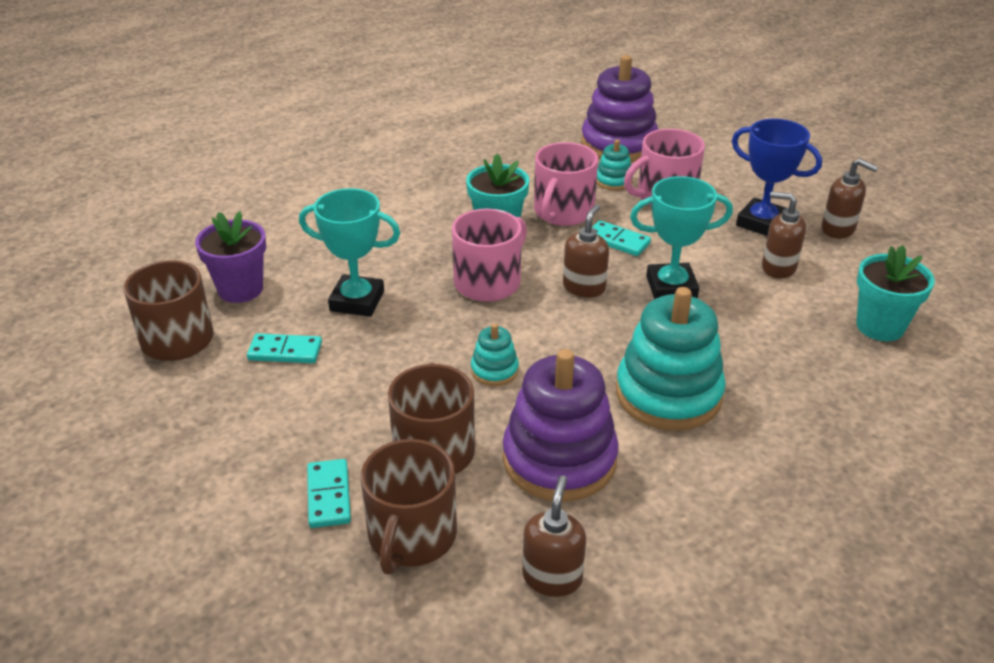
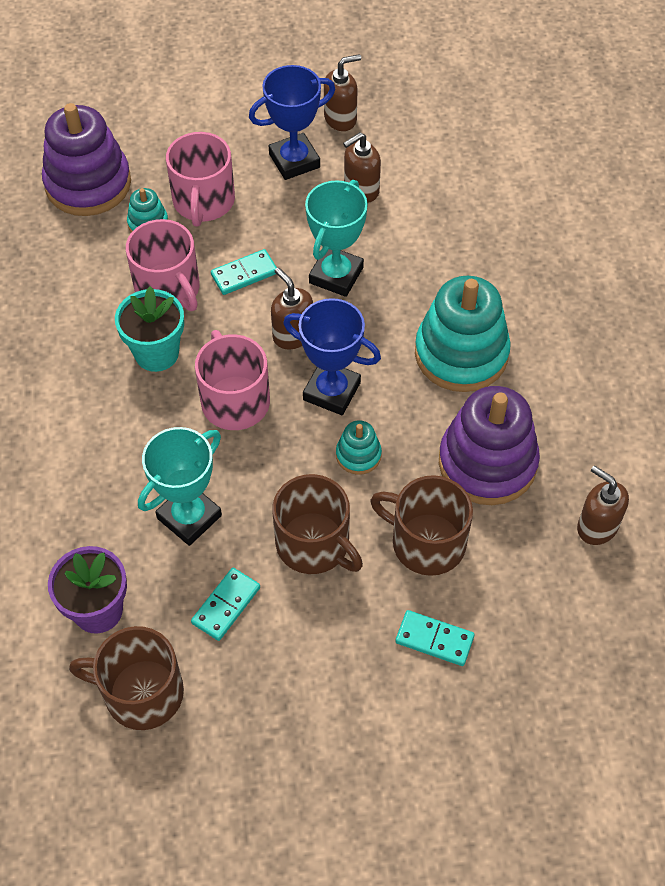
camera: 60 degrees left, 20 degrees up
brown mug [361,439,457,574] -> brown mug moved to [272,474,363,574]
turquoise flower pot [856,245,935,341] -> none
none -> blue trophy [283,298,381,415]

